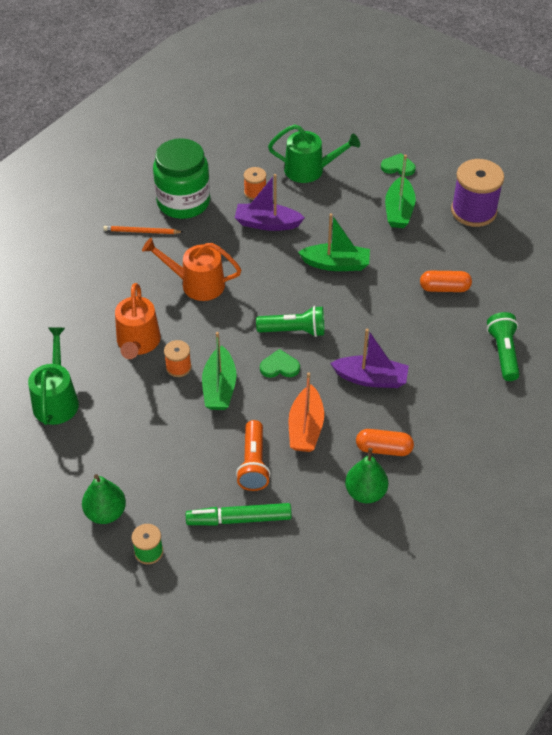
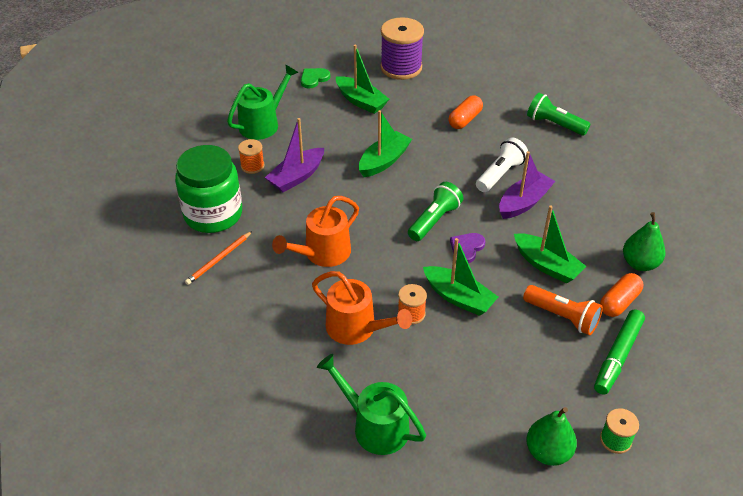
camera: 55 degrees left, 5 degrees down
green heart [260,349,300,378] -> purple heart [450,233,485,263]
orange boat [288,372,324,452] -> green boat [514,205,587,284]
orange capsule [356,429,414,456] -> orange capsule moved to [600,273,643,317]
none -> white flashlight [476,138,528,192]

